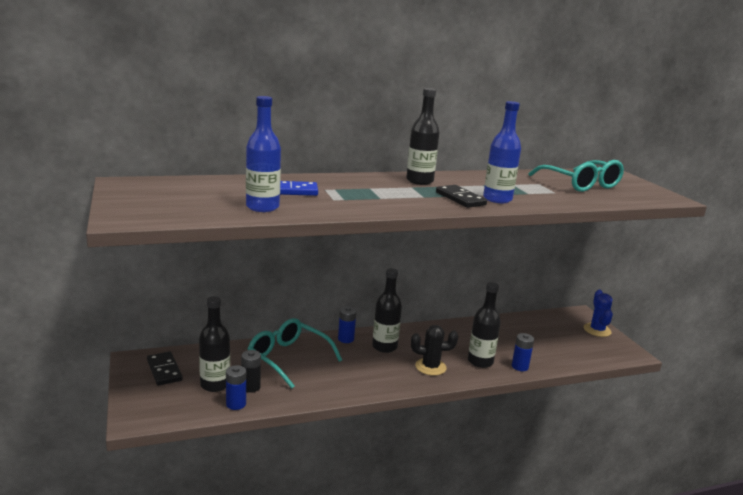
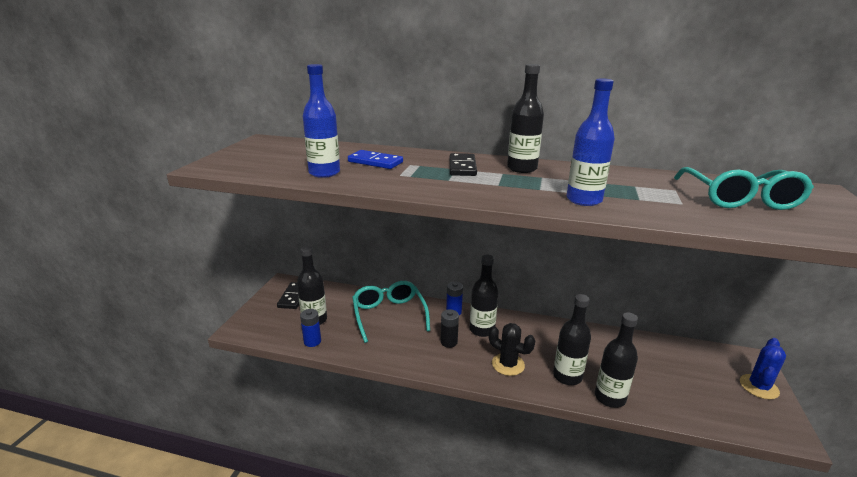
camera: 35 degrees right, 5 degrees up
black battery [241,350,261,393] -> black battery moved to [441,309,459,348]
black domino [436,185,487,208] -> black domino moved to [450,153,477,176]
blue battery [512,333,534,371] -> black bottle [595,312,638,408]

